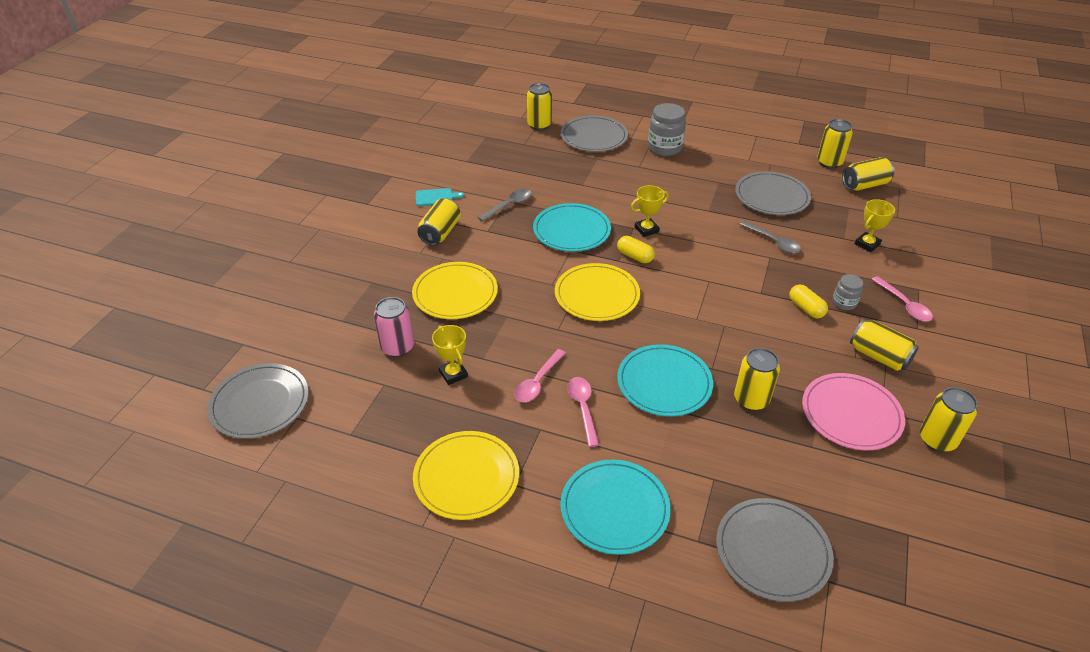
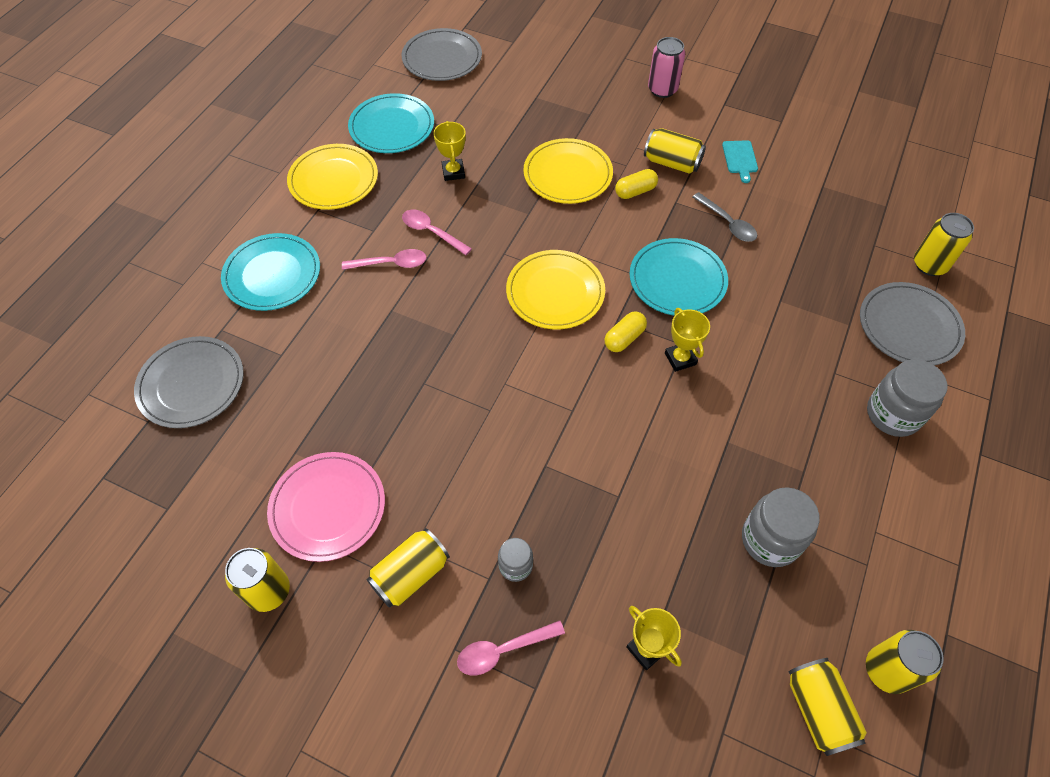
camera: 95 degrees right, 15 degrees up
pink can [374,297,414,357] -> pink can moved to [648,37,685,98]
yellow trophy [432,325,468,385] -> yellow trophy turned 75 degrees counterclockwise [433,121,466,181]
turquoise plate [617,344,713,417] -> turquoise plate moved to [348,93,434,153]
yellow can [734,348,780,411] -> none
grey plate [735,171,811,215] -> grey jar [742,487,820,567]
grey spoon [740,221,801,253] -> none
yellow capsule [789,285,828,318] -> yellow capsule moved to [615,169,658,199]

